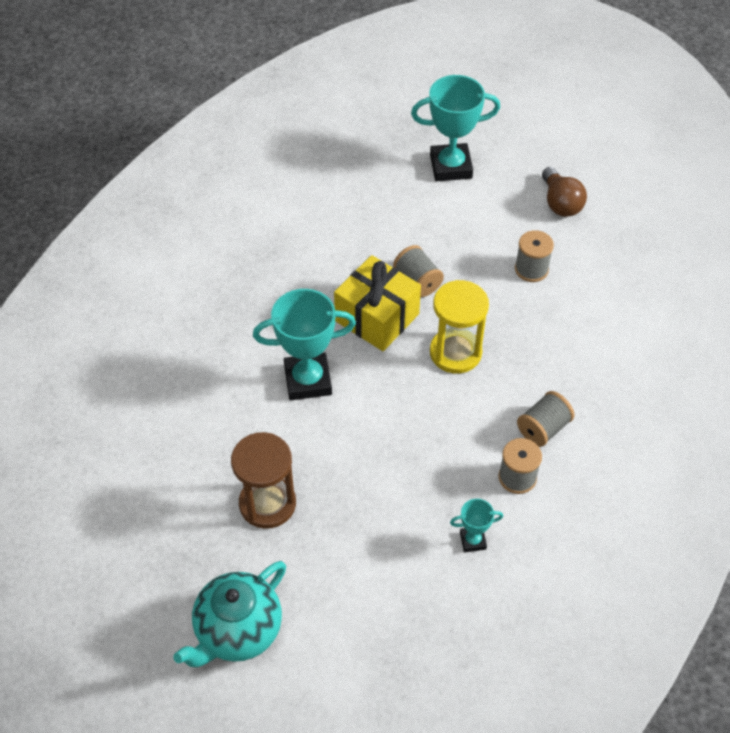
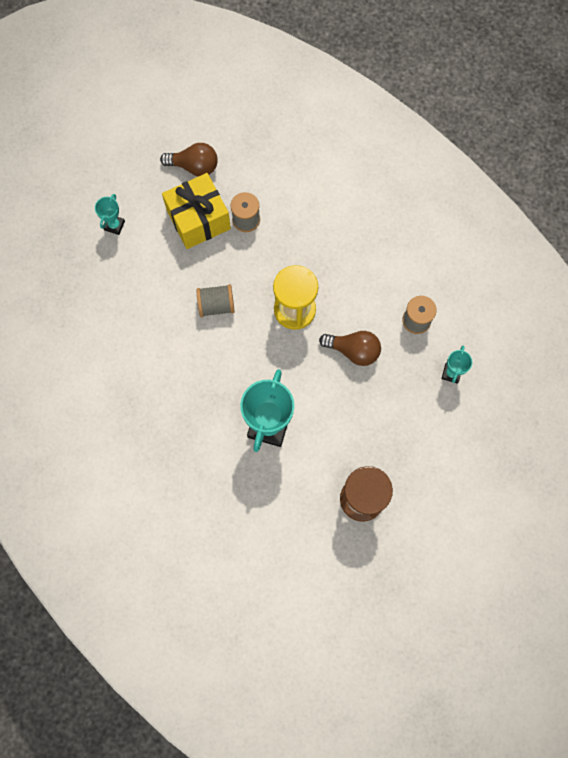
camera: 65 degrees left, 20 degrees up
turquoise teapot [173,561,286,667] -> none
yellow gift [334,255,421,351] -> yellow gift moved to [162,173,231,249]
turquoise trophy [411,75,500,181] -> turquoise trophy [95,194,125,235], size x0.49
grey spool [517,391,574,447] -> none
none -> brown light bulb [319,331,381,366]

